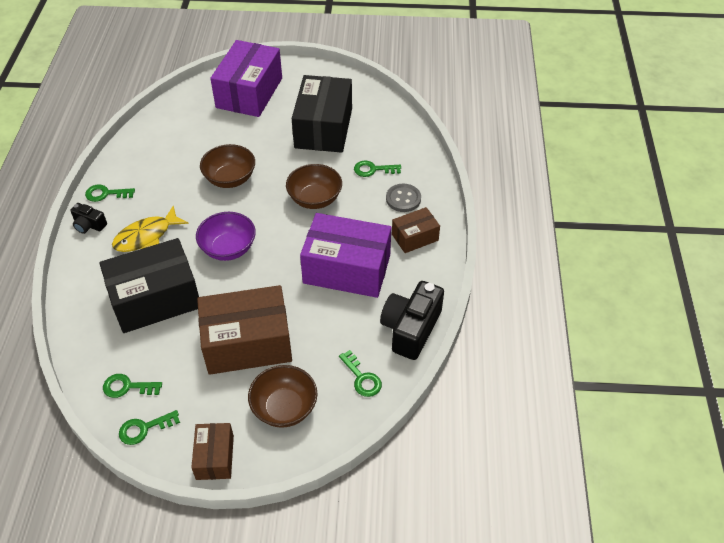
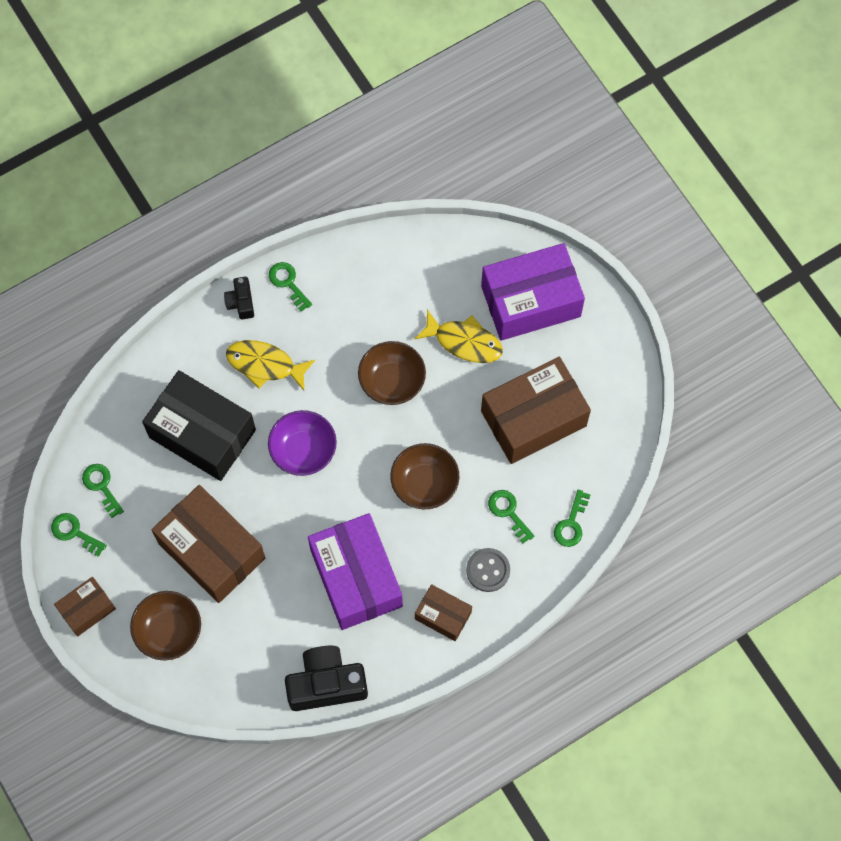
camera: 55 degrees right, 20 degrees up
black box [292,75,352,153] -> brown box [481,357,591,464]
green key [339,350,382,397] -> green key moved to [554,490,591,547]
none -> yellow fish [414,309,503,363]

